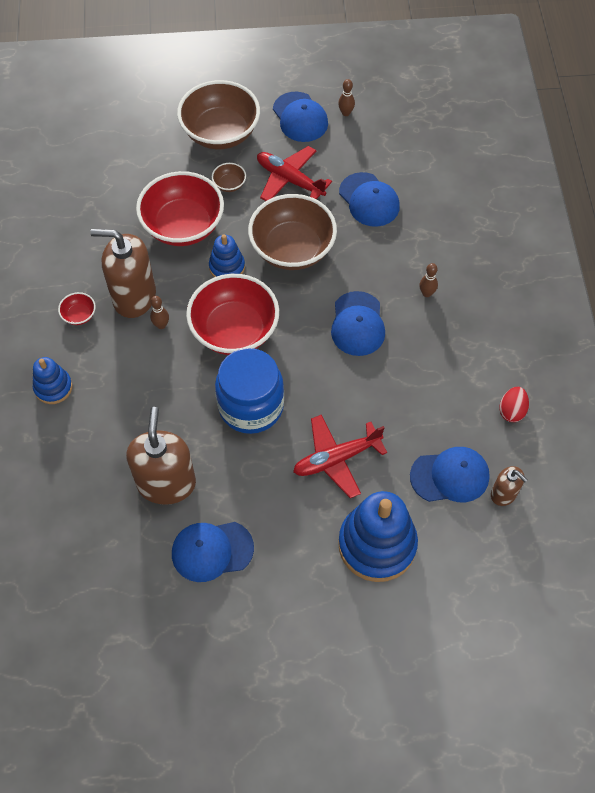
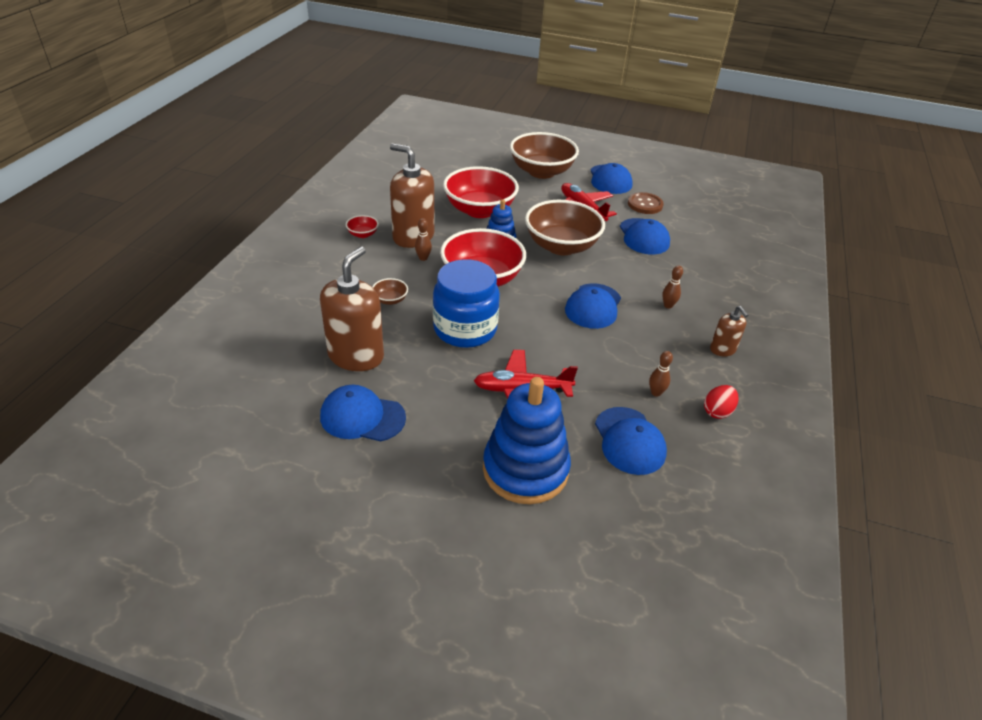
camera: 20 degrees right, 20 degrees down
blue stacking toy [33,357,73,404] -> none
brown bowl [212,163,246,192] -> brown bowl moved to [372,278,408,305]
brown bowling pin [338,79,355,116] -> brown bowling pin moved to [649,351,673,397]
blue cap [410,447,490,502] -> blue cap turned 60 degrees clockwise [595,407,667,475]
brown soap dispenser [491,466,528,506] -> brown soap dispenser moved to [710,306,748,357]
none -> brown button [628,192,664,214]

